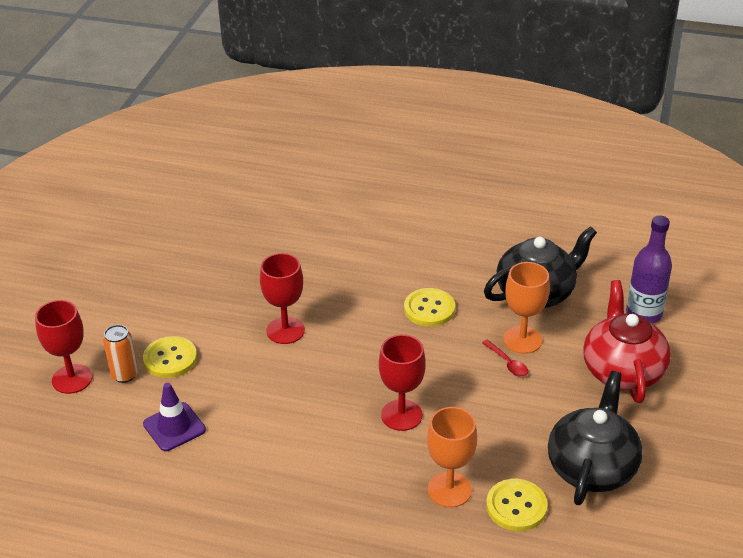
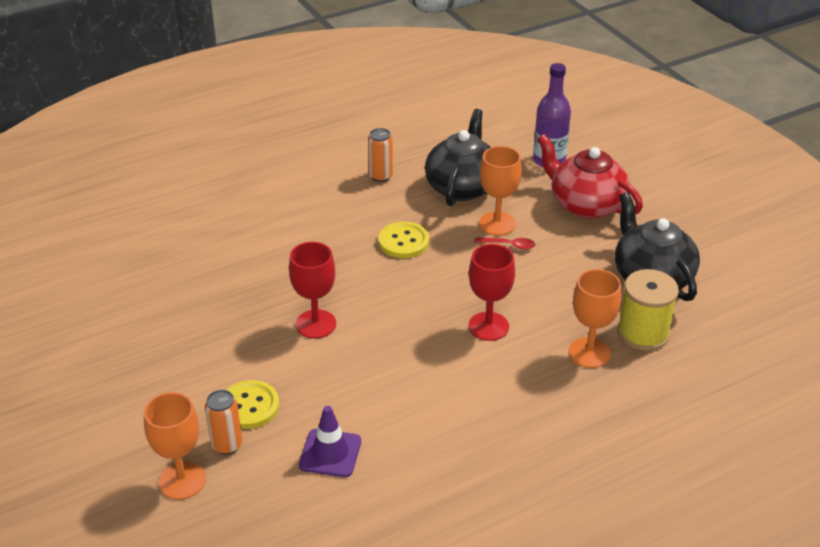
camera: 45 degrees left, 0 degrees up
red goblet [35,300,92,394] -> orange goblet [144,392,206,500]
yellow button [486,479,548,531] -> yellow spool [617,269,679,351]
none -> orange can [368,128,393,182]

